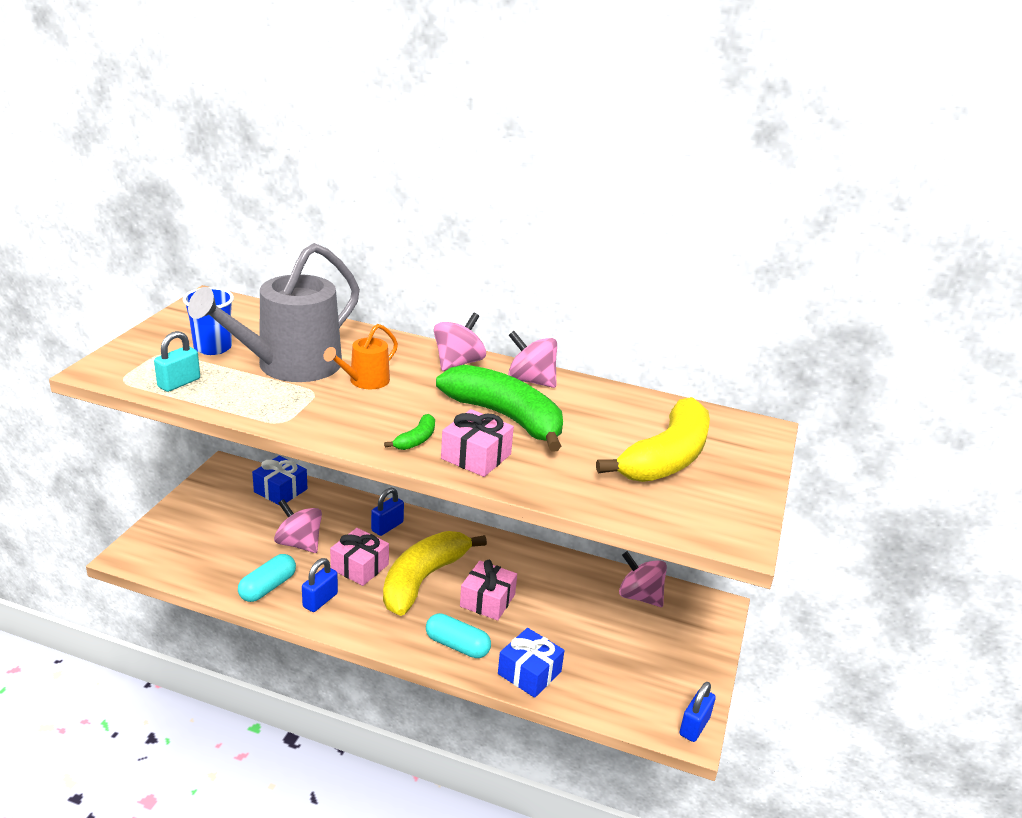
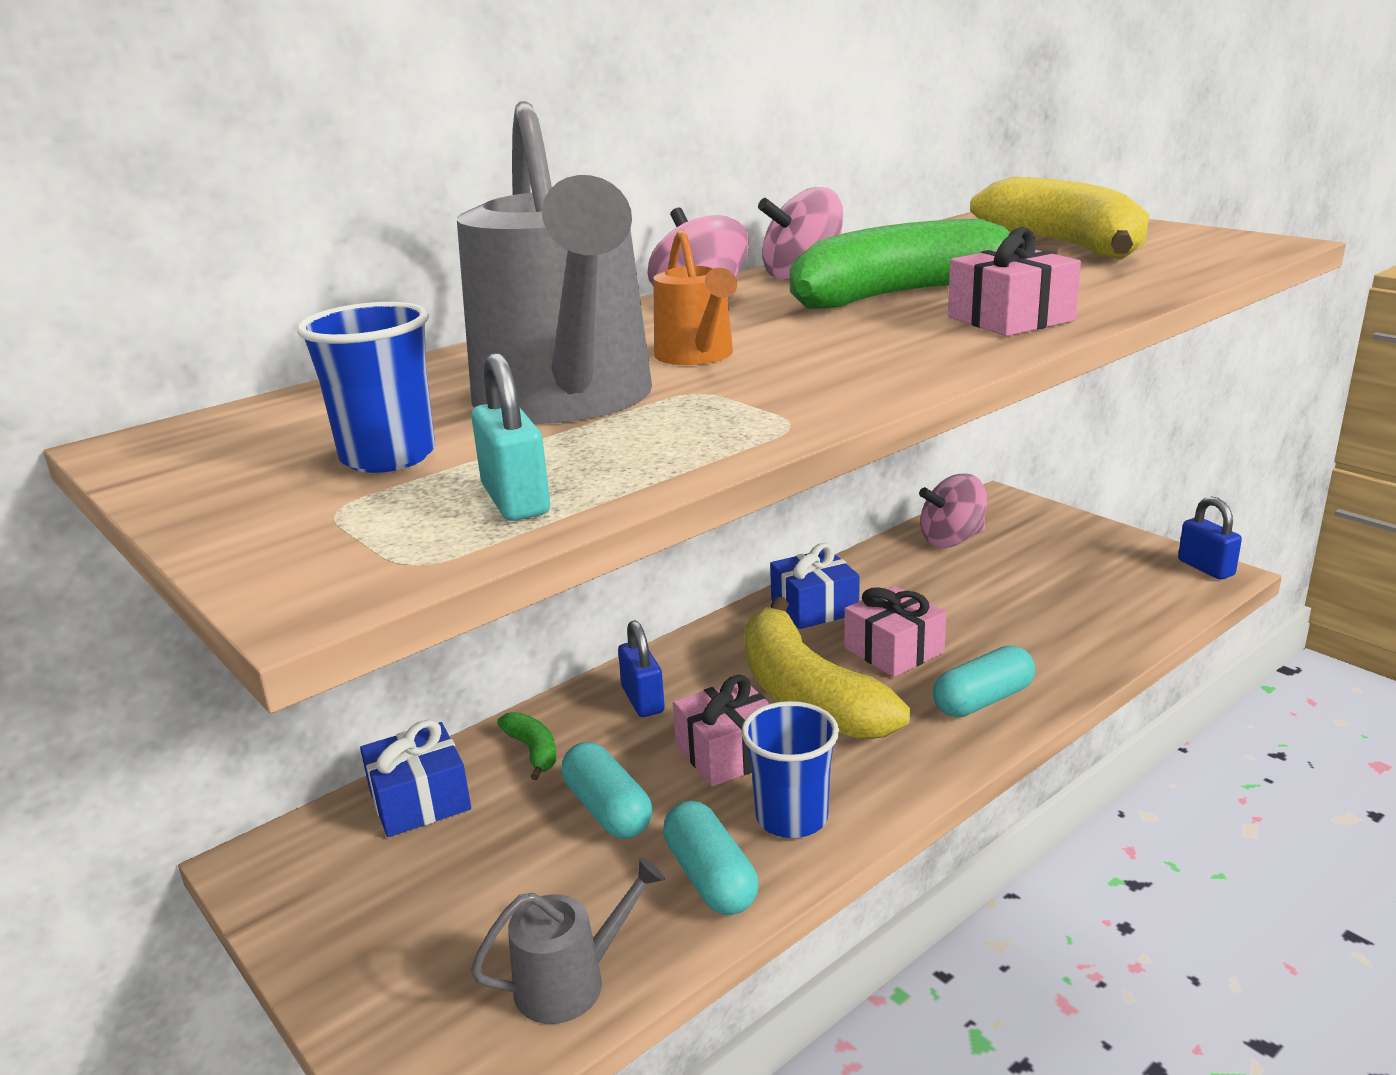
camera: 55 degrees left, 5 degrees down
pink spinning top [274,499,322,553] -> turquoise capsule [562,742,652,839]
blue padlock [302,558,338,612] -> blue cup [741,701,839,838]
green banana [384,414,435,450] -> green banana moved to [497,712,556,780]
blue gift [498,628,565,698] -> blue gift moved to [770,543,860,629]
none -> grey watering can [471,857,665,1024]

